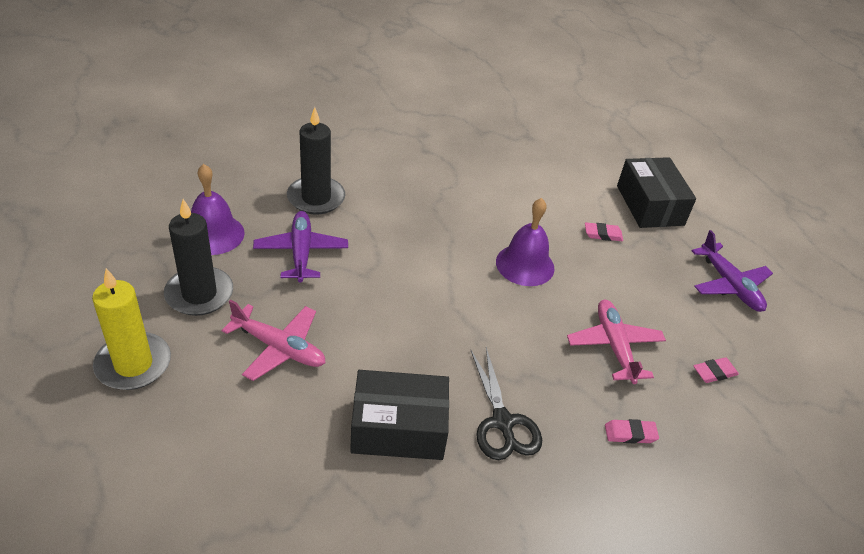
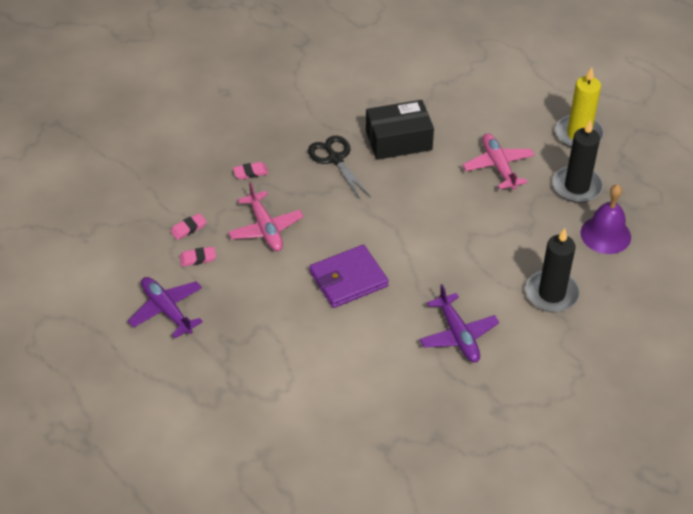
camera: 170 degrees right, 5 degrees up
pink plane [222,300,326,381] -> pink plane turned 60 degrees clockwise [463,133,535,190]
purple plane [253,211,348,282] -> purple plane moved to [419,284,499,362]
purple bell [496,198,554,286] -> purple wallet [309,245,389,308]
pink eraser [585,222,623,241] -> pink eraser moved to [180,246,216,267]
black box [617,157,696,228] -> none

